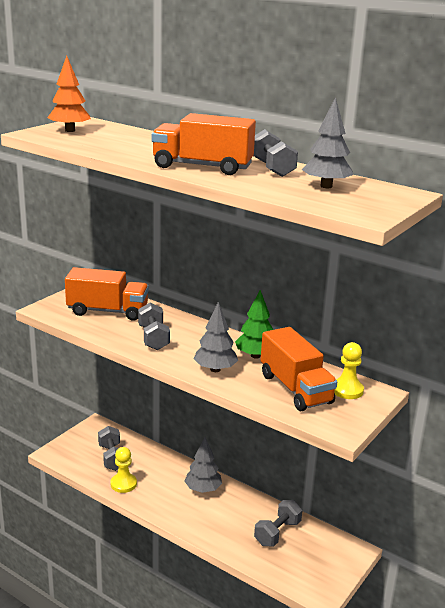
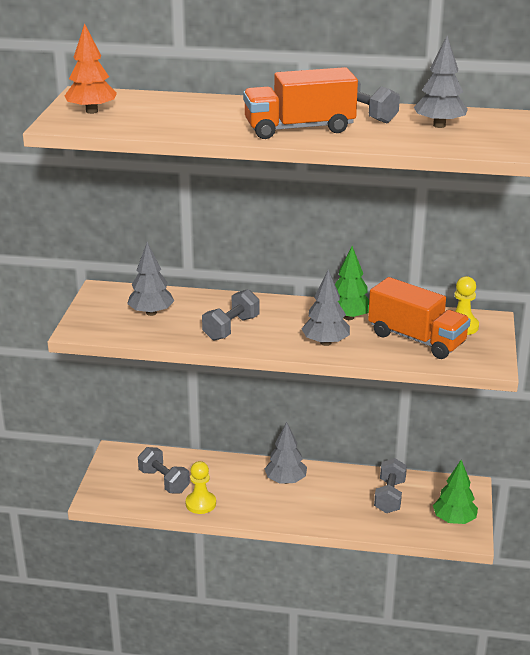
camera: 25 degrees left, 5 degrees up
orange truck [65,267,149,321] -> grey tree [127,242,174,316]
grey dumbbell [138,303,170,350] -> grey dumbbell turned 75 degrees clockwise [202,289,260,341]
none -> green tree [433,460,478,524]

